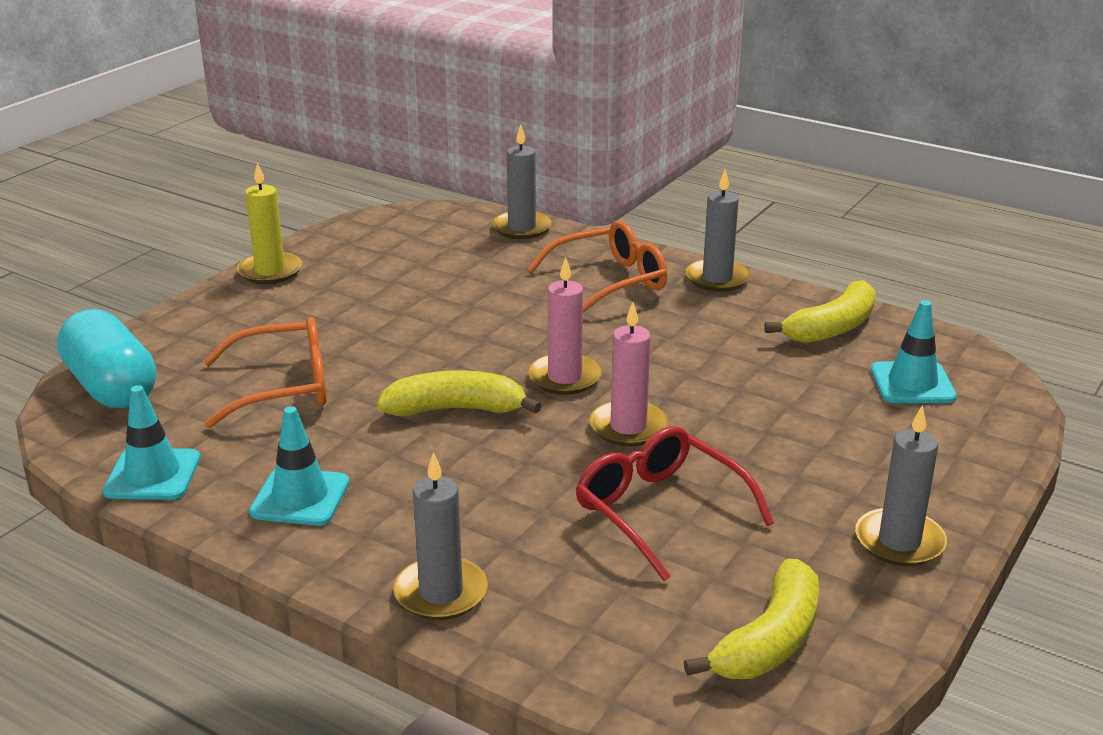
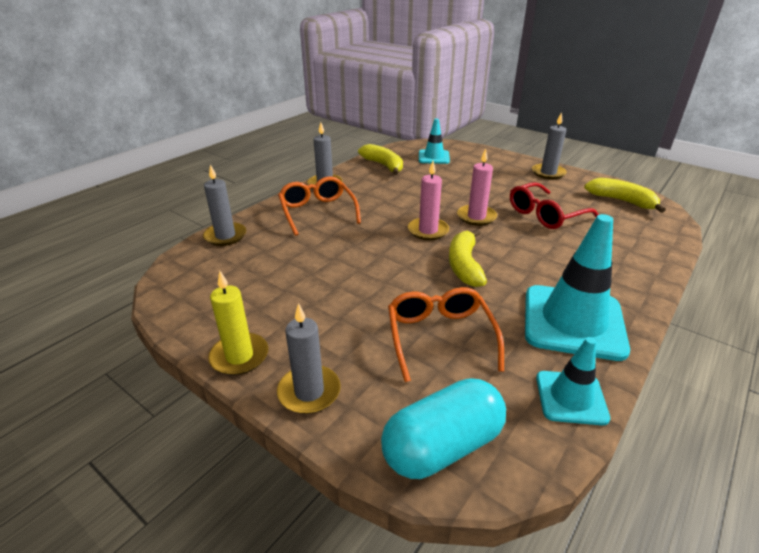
camera: 85 degrees left, 5 degrees up
turquoise traffic cone [249,406,349,526] -> turquoise traffic cone [525,214,630,361], size x1.80
grey candle [393,452,488,620] -> grey candle moved to [277,303,341,414]

